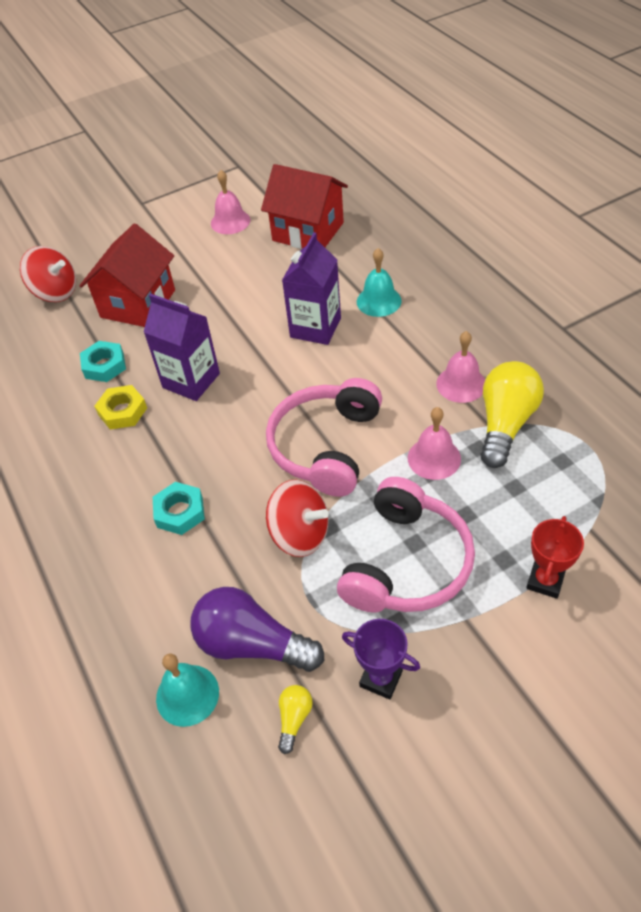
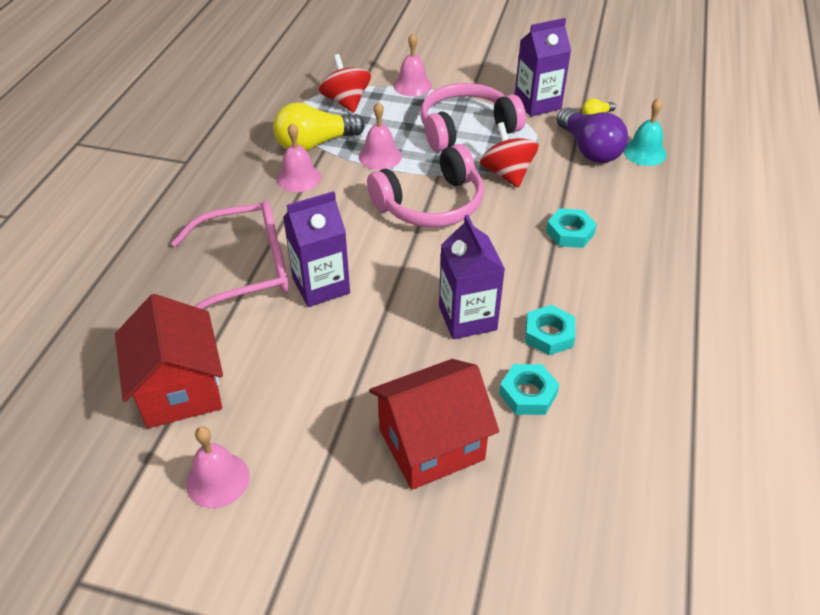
camera: 140 degrees left, 5 degrees down
red spinning top [20,246,76,302] -> red spinning top moved to [319,54,371,113]
yellow nut [94,385,147,429] -> turquoise nut [525,305,575,355]
purple trophy [342,619,420,700] -> purple carton [515,18,571,117]
turquoise bell [357,248,402,317] -> pink glasses [171,201,289,309]
red trophy [526,516,584,599] -> pink bell [393,33,432,96]

